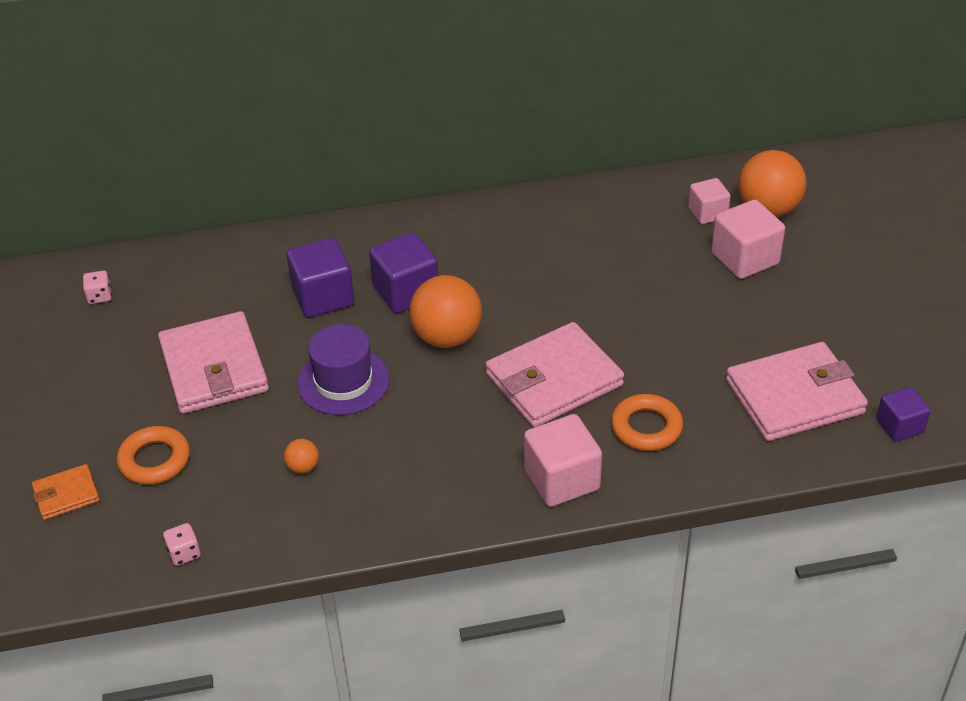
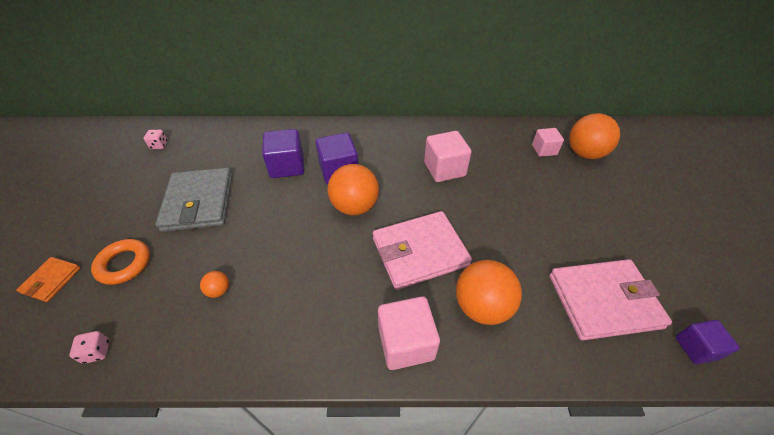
camera: 10 degrees right, 5 degrees up
orange wallet [32,464,100,520] -> orange wallet turned 60 degrees counterclockwise [16,257,80,302]
pink wallet [158,311,269,414] -> grey wallet [155,168,233,232]
purple hat [297,324,390,415] -> none
orange ring [611,394,683,451] -> orange ball [456,260,522,325]
pink cube [711,200,785,279] -> pink cube moved to [424,131,472,182]

